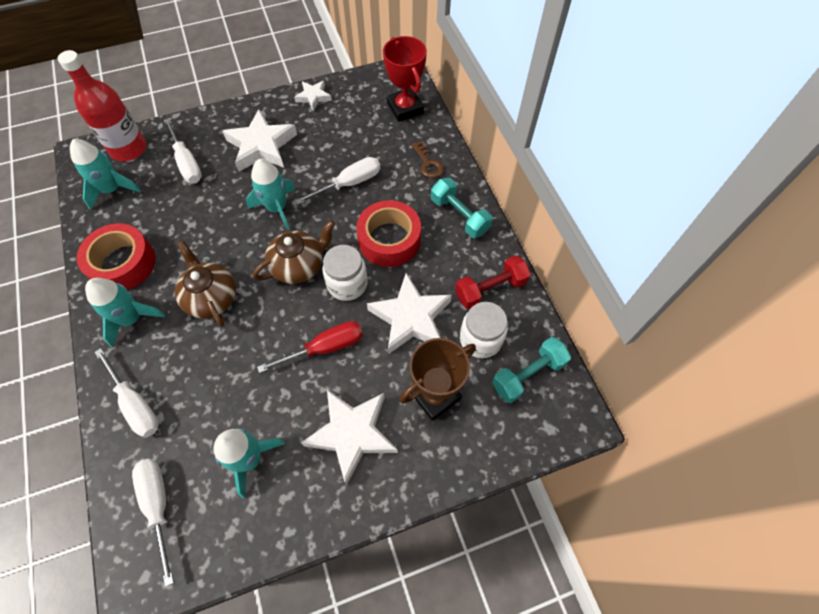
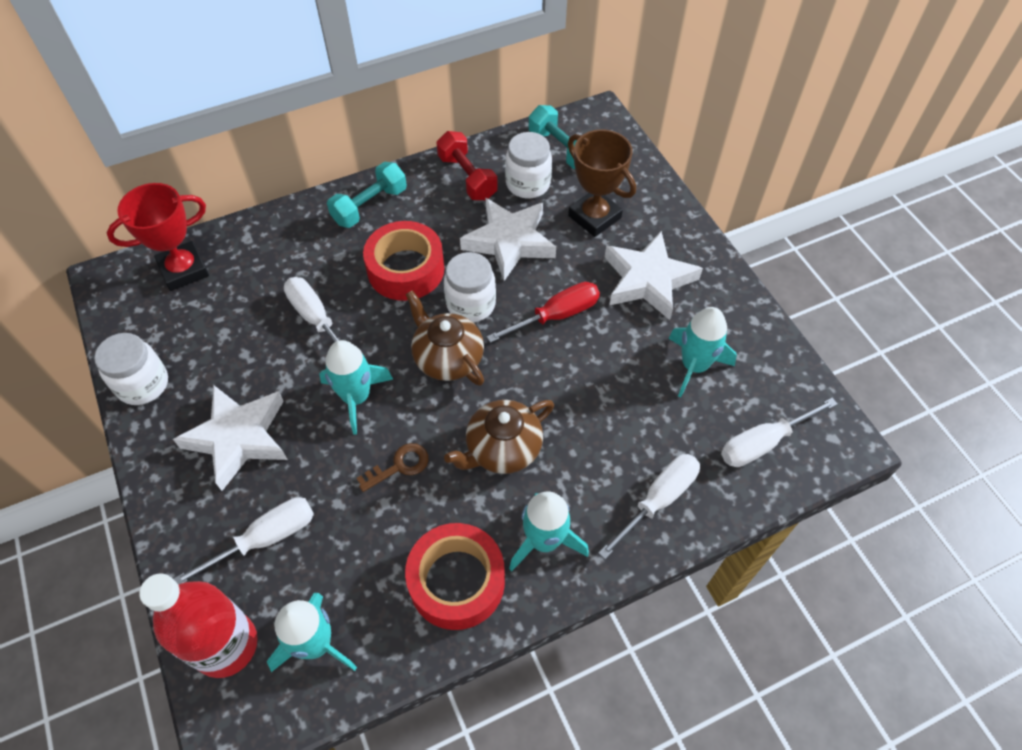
camera: 95 degrees left, 5 degrees down
red screwdriver [257,321,363,373] -> red screwdriver turned 90 degrees clockwise [487,282,600,343]
white star [294,80,332,111] -> white jar [94,333,168,405]
brown key [412,141,444,178] -> brown key moved to [357,443,429,492]

